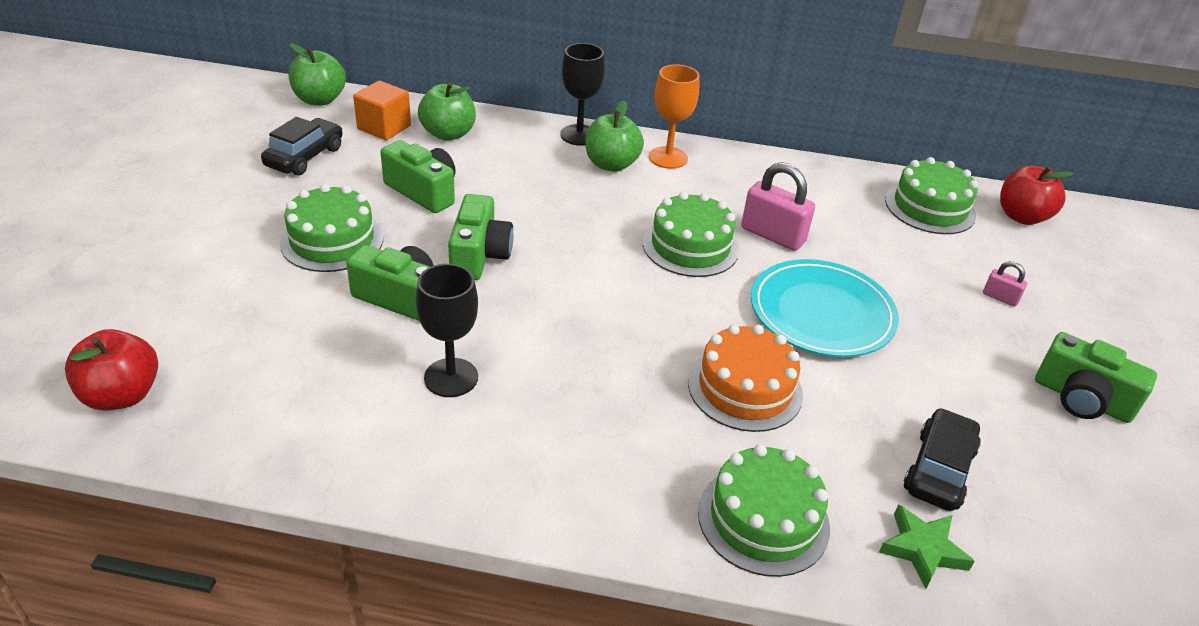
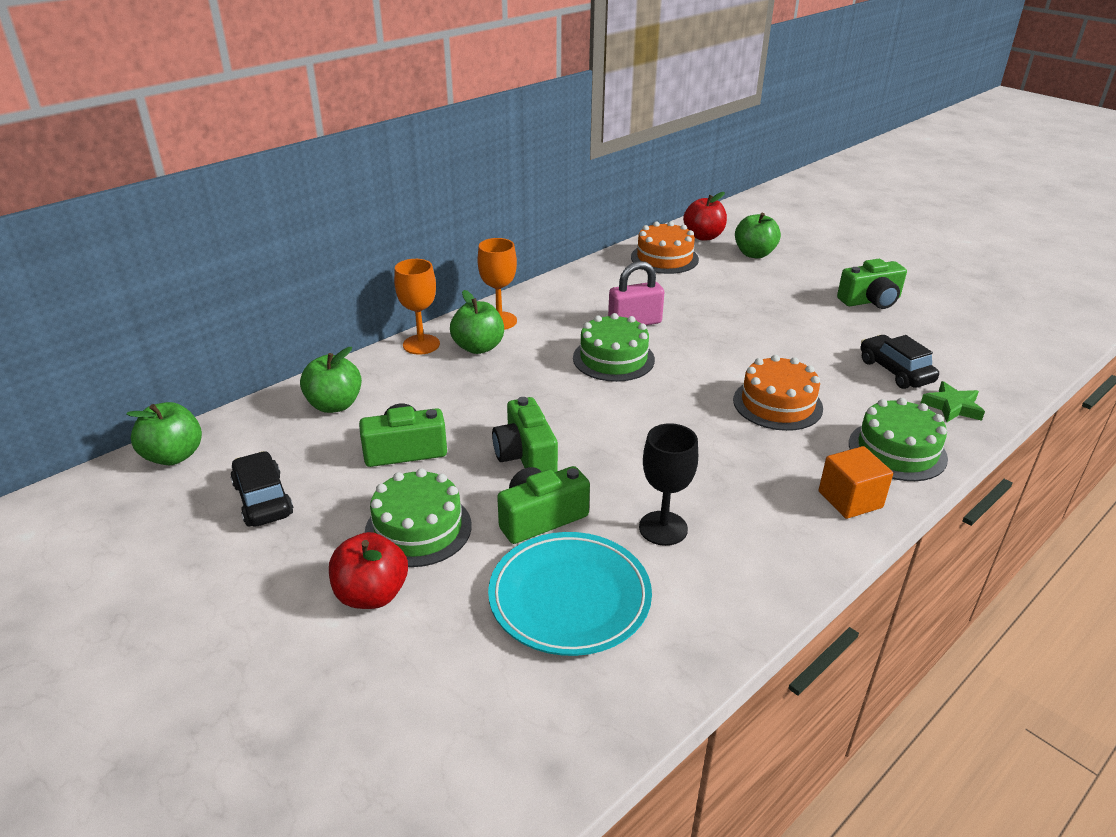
camera: 50 degrees left, 5 degrees down
red apple [65,329,158,411] -> red apple moved to [329,532,408,609]
orange cube [353,81,411,140] -> orange cube moved to [819,446,893,519]
green camera [448,194,514,280] -> green camera turned 150 degrees counterclockwise [492,397,558,472]
black goblet [560,43,605,146] -> orange goblet [394,259,440,355]
turquoise plate [751,259,899,357] -> turquoise plate moved to [488,532,652,656]
green cake [885,157,978,234] -> orange cake [631,221,699,274]
pink padlock [983,261,1027,307] -> none
none -> green apple [735,213,781,258]

